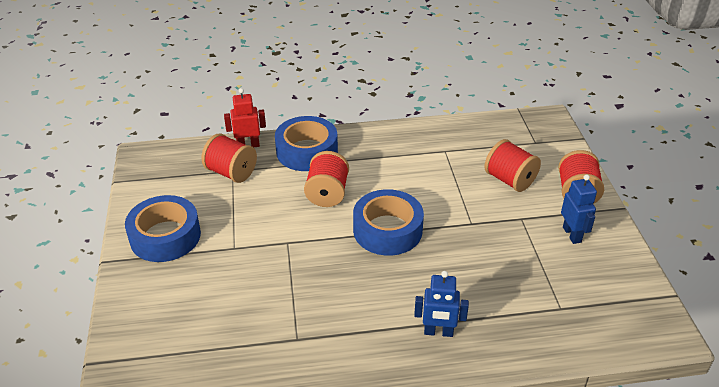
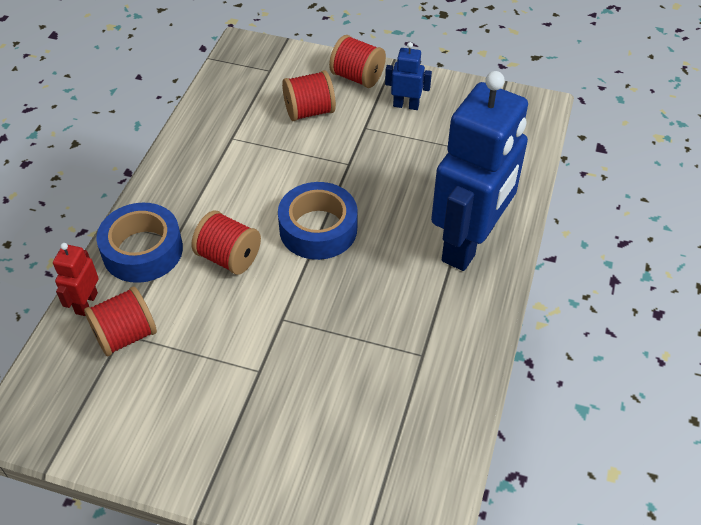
camera: 65 degrees left, 10 degrees up
blue tape [125,195,201,262] -> none
blue robot [414,271,469,337] -> blue robot [431,71,528,271], size x2.45

